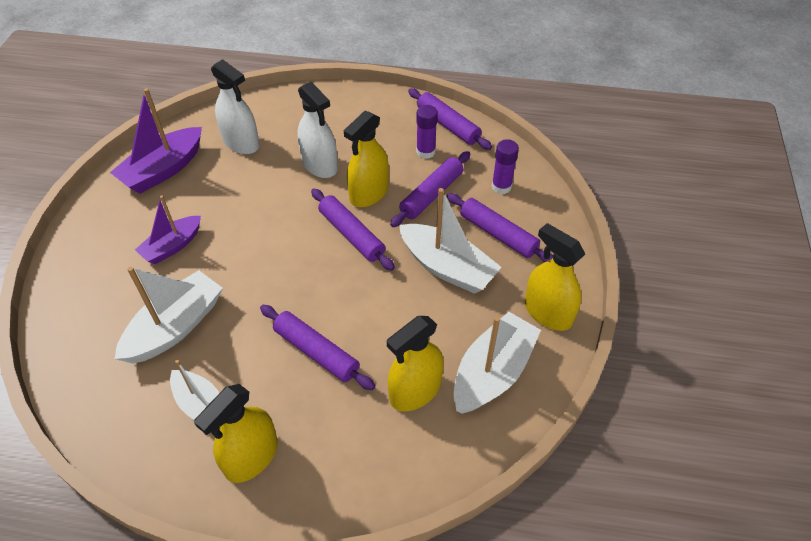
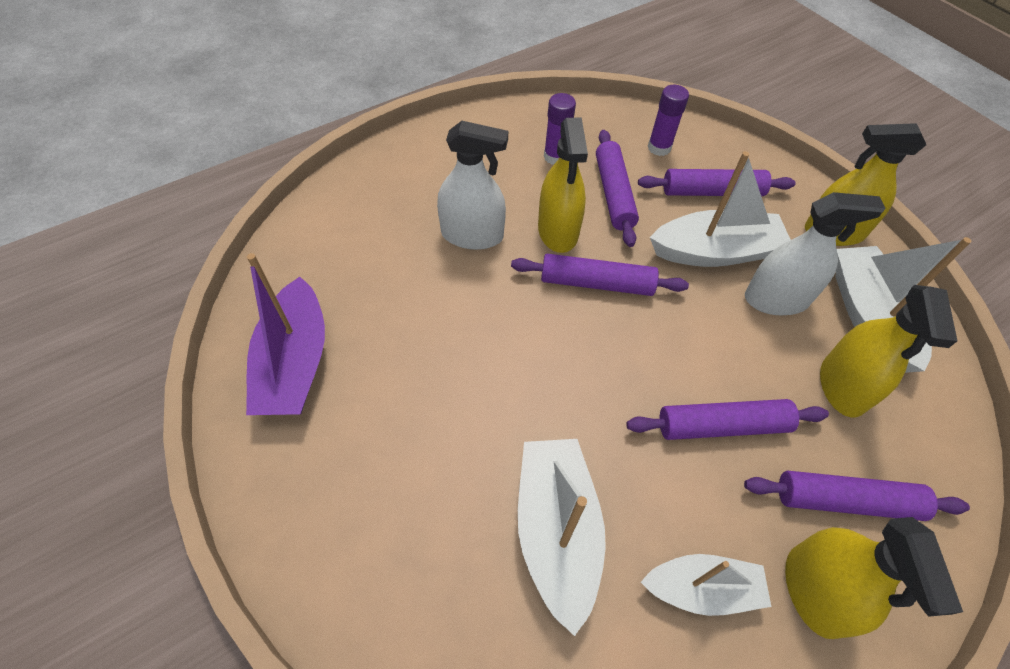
camera: 45 degrees left, 5 degrees up
purple boat [135,195,201,264] -> none
white spray bottle [211,59,260,154] -> white spray bottle moved to [745,192,886,315]
purple rolling pin [408,88,492,150] -> purple rolling pin moved to [744,470,970,521]

